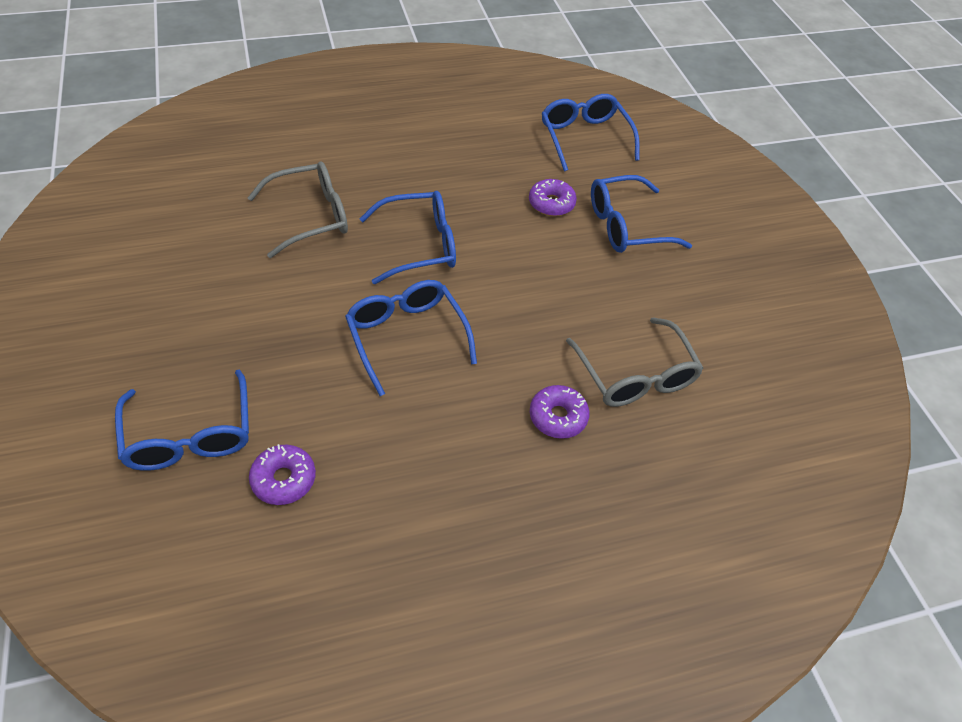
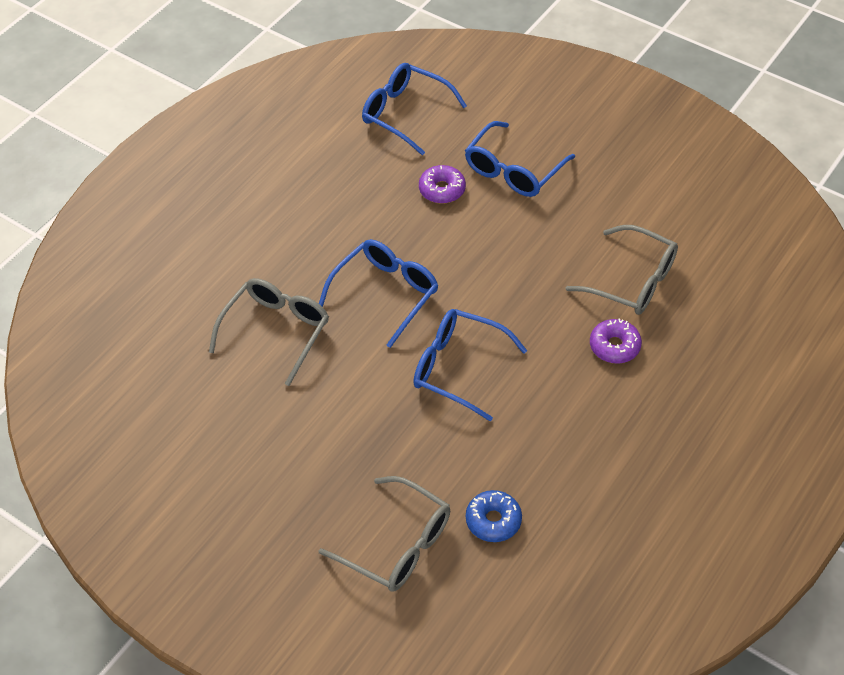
camera: 35 degrees left, 0 degrees up
blue glasses [115,370,249,471] -> grey glasses [318,476,450,592]
purple donut [249,444,316,505] -> blue donut [466,490,522,542]

